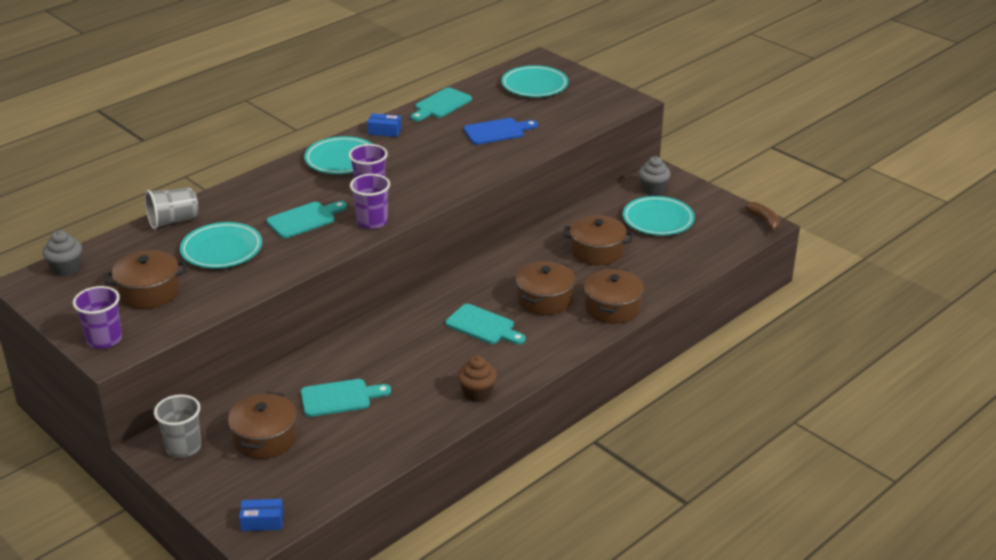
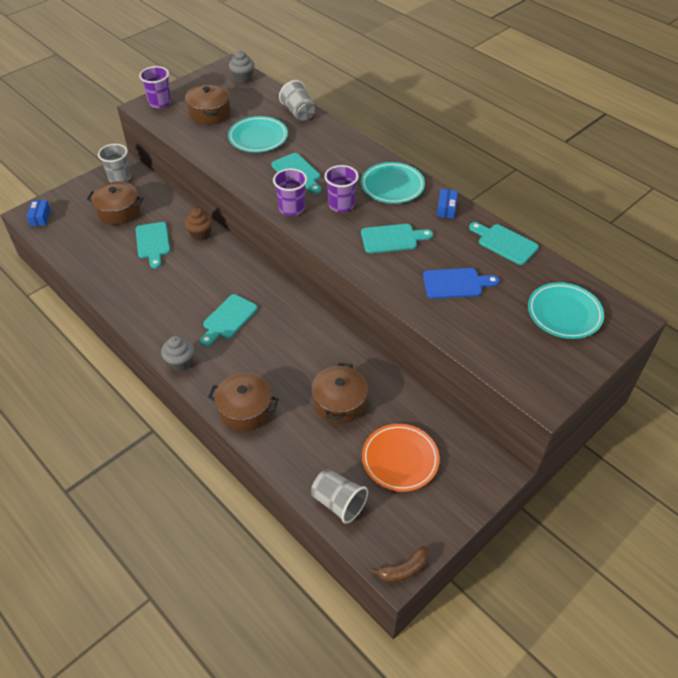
camera: 90 degrees right, 15 degrees up
brown cupcake [458,356,497,402] -> brown cupcake moved to [184,208,213,241]
blue cutting board [464,118,538,145] -> blue cutting board turned 75 degrees counterclockwise [423,268,499,299]
brown pot [516,261,575,315] -> none
turquoise plate [623,196,695,235] -> orange plate [362,424,440,492]
grey cupcake [638,156,671,195] -> grey cupcake moved to [161,336,194,371]
none -> grey cup [311,469,368,524]
none -> turquoise cutting board [361,224,433,253]

